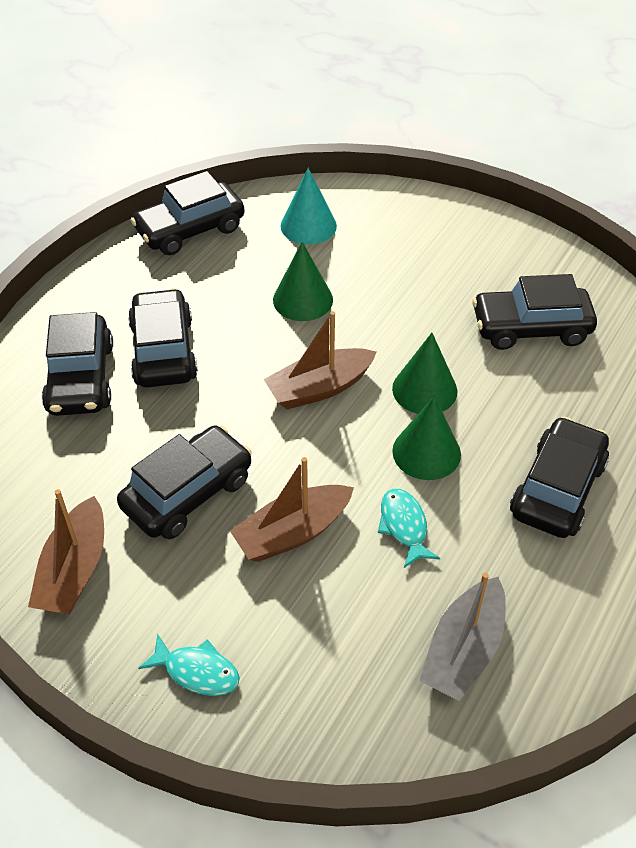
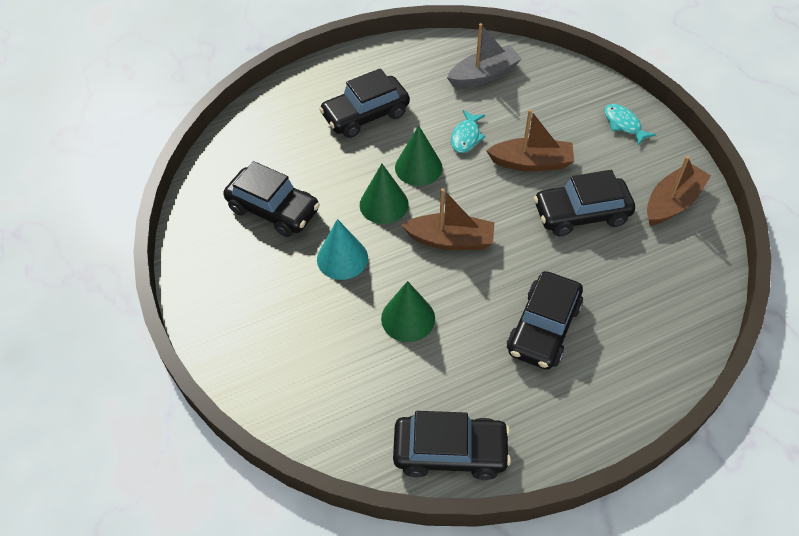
camera: 145 degrees left, 5 degrees up
black car [42,312,113,416] -> none
turquoise cone [281,168,337,245] -> turquoise cone moved to [317,219,368,280]

